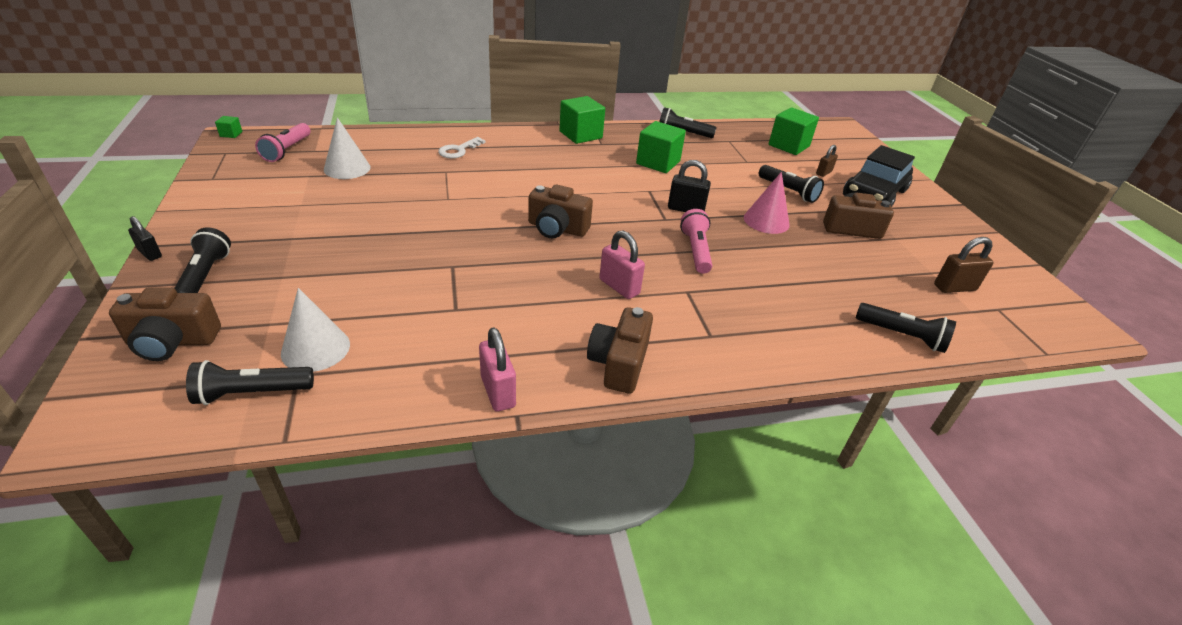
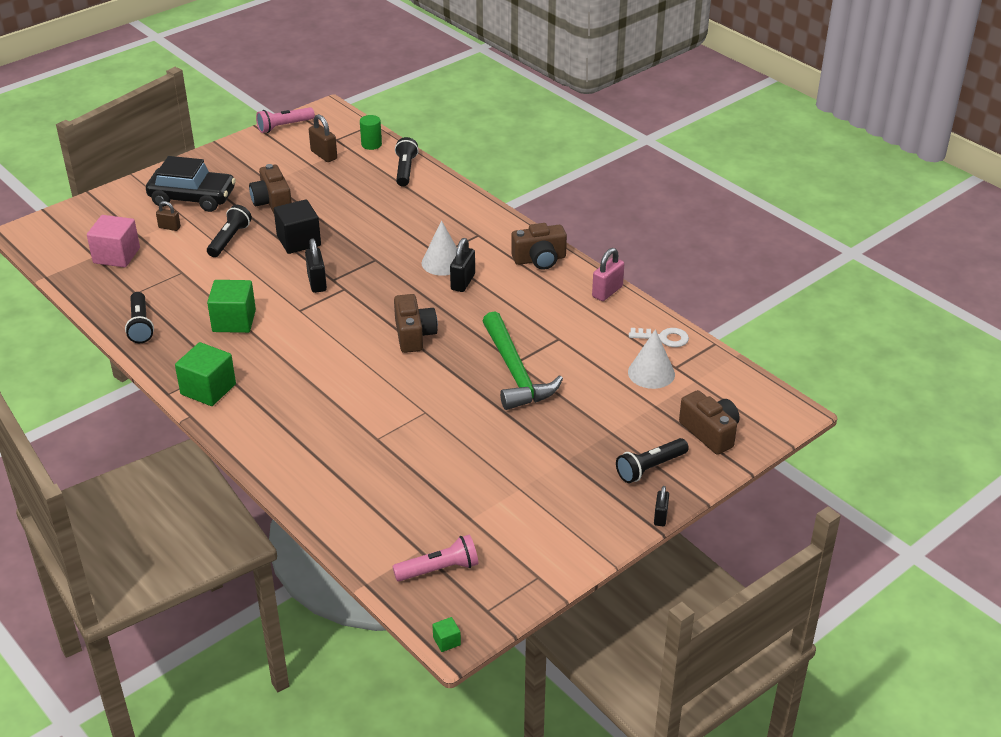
camera: 115 degrees left, 0 degrees up
black flashlight [186,360,314,405] -> none
white cone [324,117,371,179] -> white cone moved to [422,220,457,276]
white key [438,137,486,159] -> white key moved to [629,328,689,347]
pink padlock [599,230,645,299] -> black padlock [450,238,475,292]
pink flashlight [680,209,712,274] -> pink flashlight moved to [256,107,315,133]
pink cone [744,172,790,234] -> black cube [274,199,321,254]
green cube [769,108,819,155] -> pink cube [87,215,140,267]
none -> green cylinder [360,115,382,150]
none -> green hammer [483,311,563,410]

